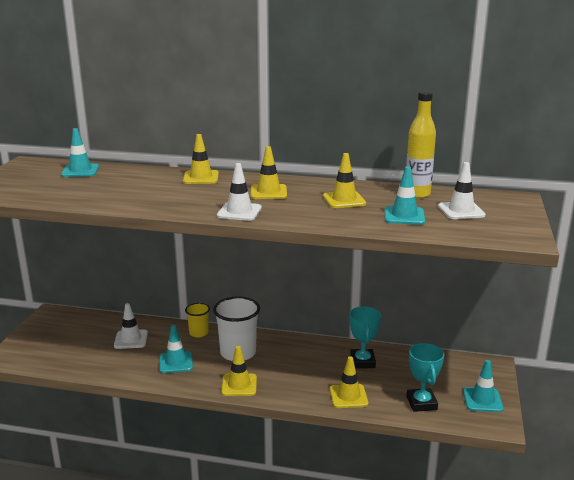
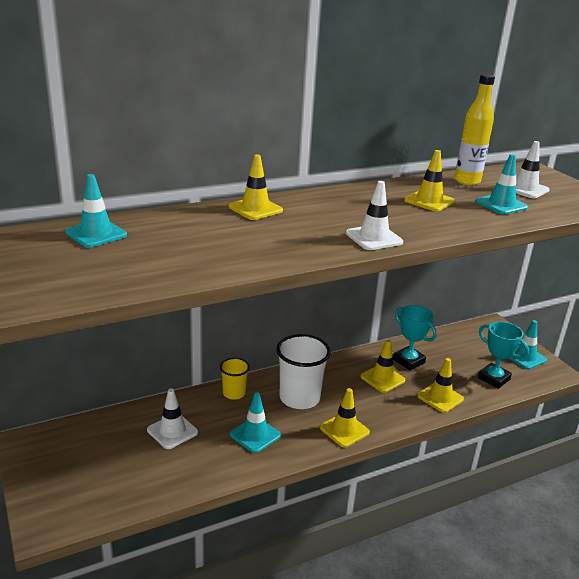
camera: 40 degrees left, 5 degrees up
yellow traffic cone [251,146,287,199] -> yellow traffic cone moved to [360,340,405,393]

